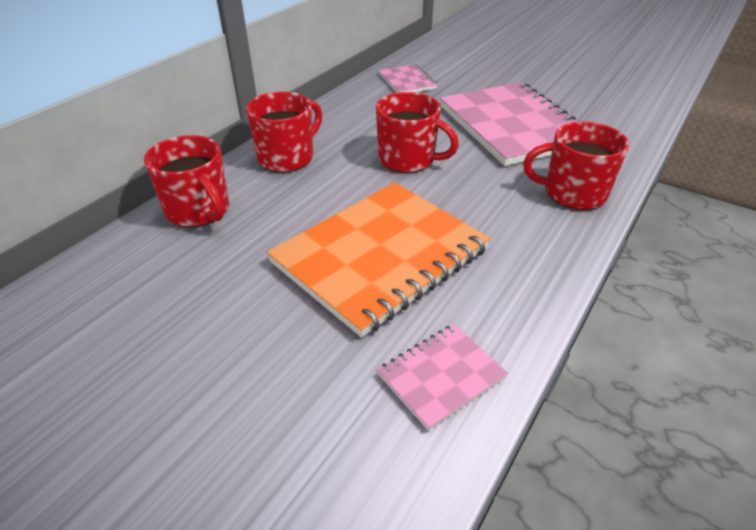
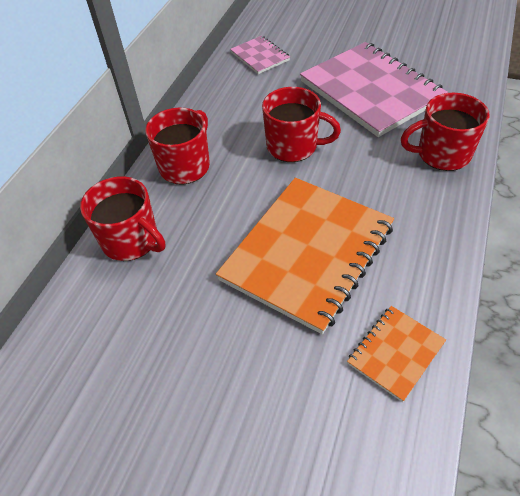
camera: 10 degrees left, 10 degrees up
pink notebook [377,324,508,431] -> orange notebook [347,306,446,402]

